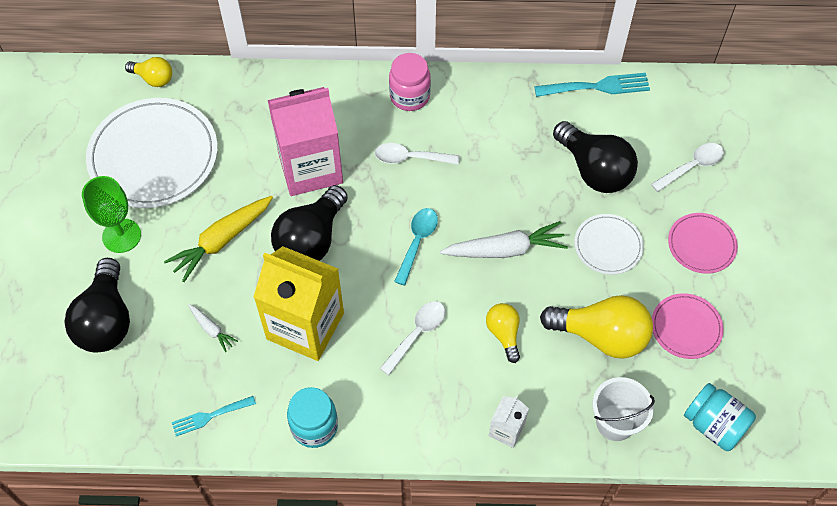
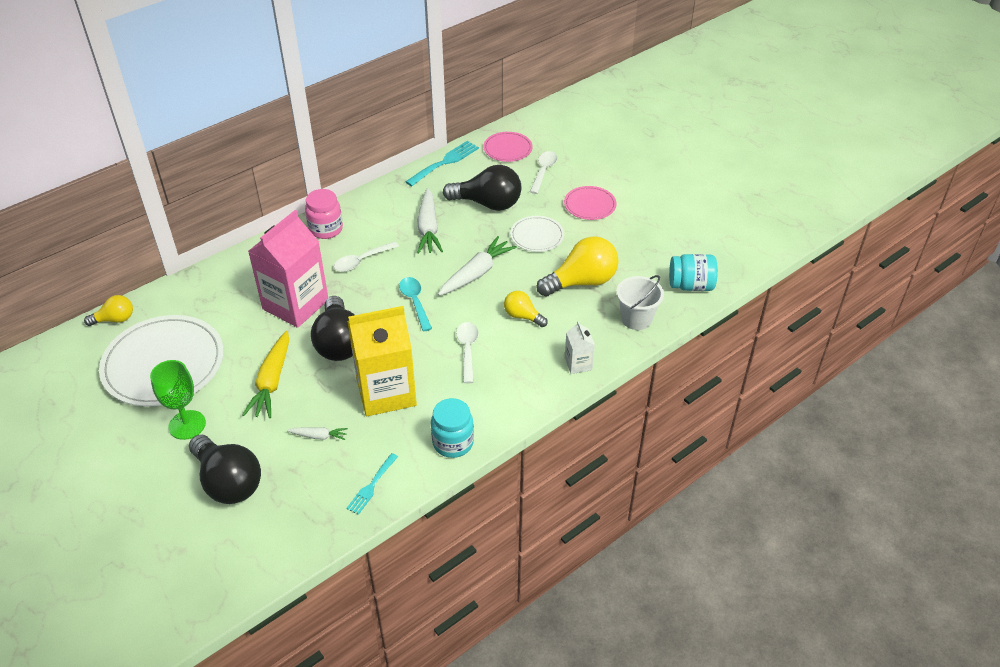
camera: 40 degrees left, 15 degrees down
pink plate [652,293,724,359] -> pink plate moved to [483,132,533,162]
none -> white carrot [417,188,443,254]

